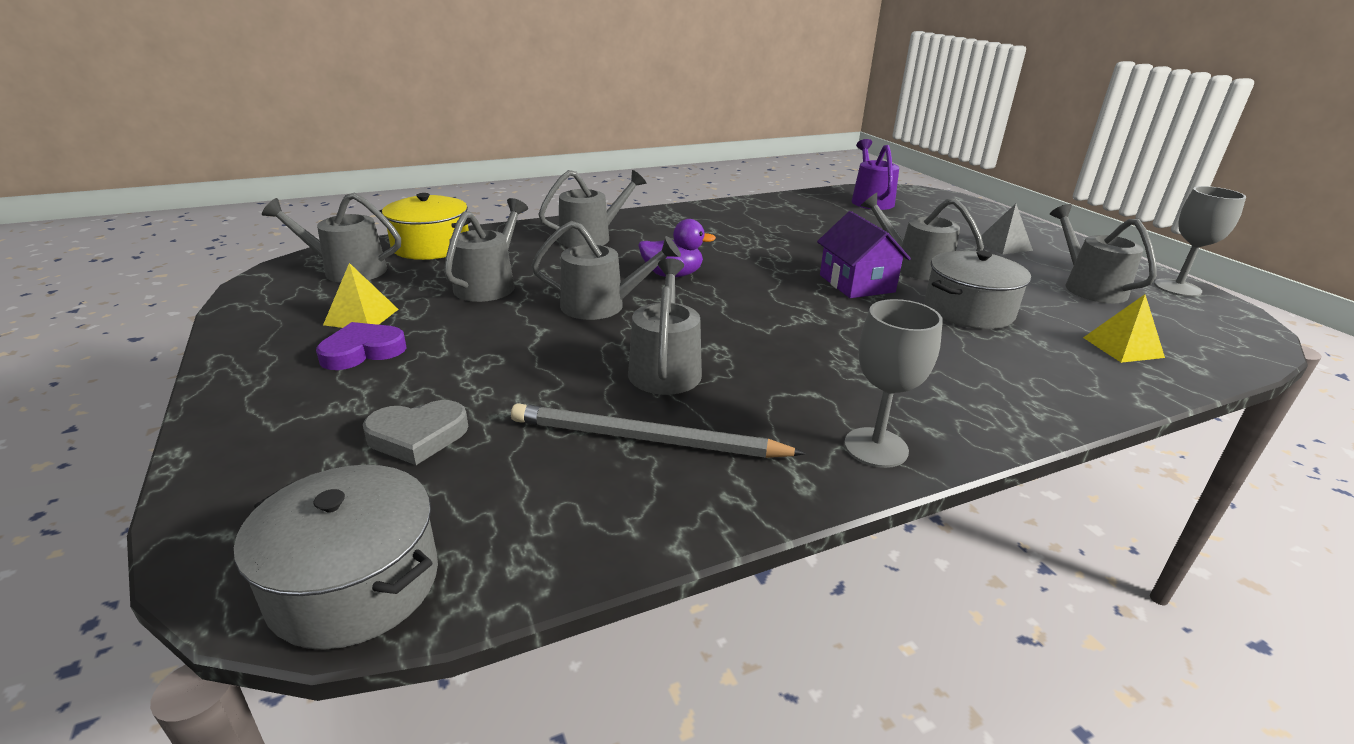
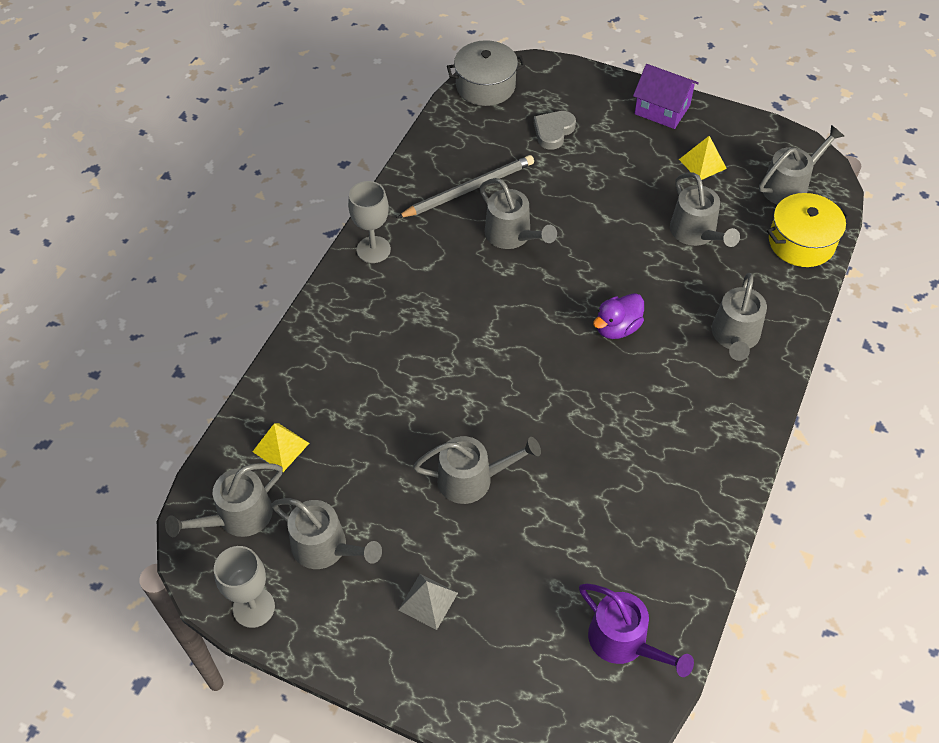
camera: 140 degrees right, 25 degrees up
purple heart [316,322,406,370] -> none
grey watering can [531,221,681,320] -> grey watering can moved to [165,463,283,537]
purple house [817,211,911,298] -> purple house moved to [633,64,699,129]
grey pot [925,251,1031,329] -> none

